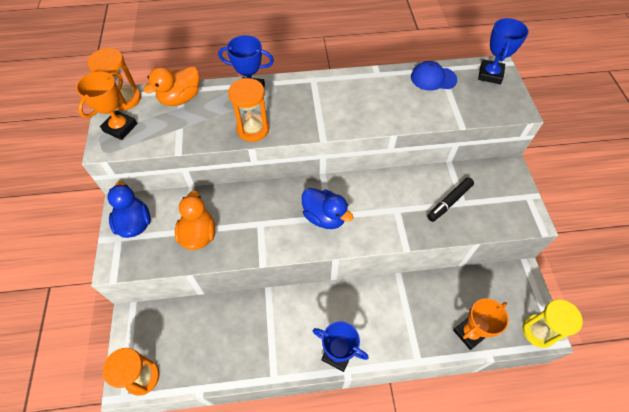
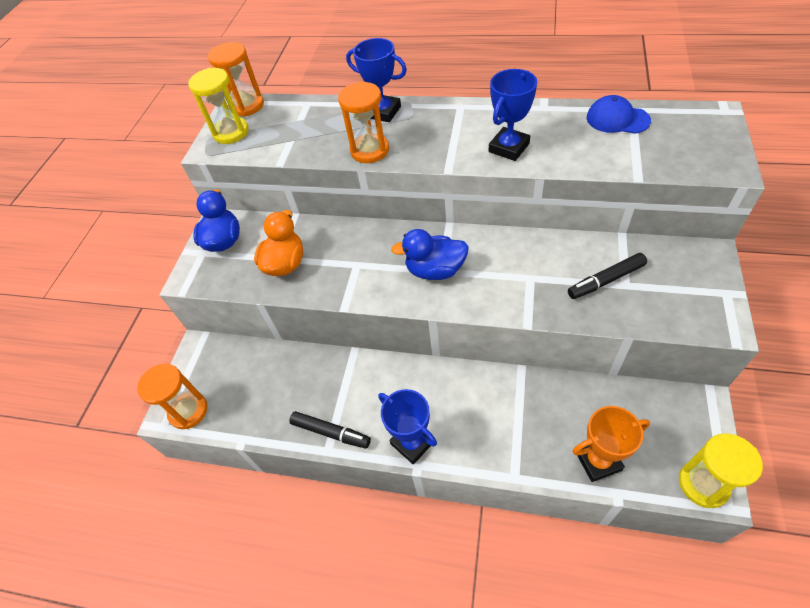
camera: 25 degrees right, 5 degrees down
orange trophy [76,71,137,140] -> yellow hourglass [188,68,249,144]
orange duck [143,66,199,106] -> none
blue duck [302,188,353,229] -> blue duck turned 120 degrees clockwise [391,229,469,280]
blue trophy [478,18,529,84] -> blue trophy moved to [489,69,537,161]
none -> black marker [289,411,371,449]

